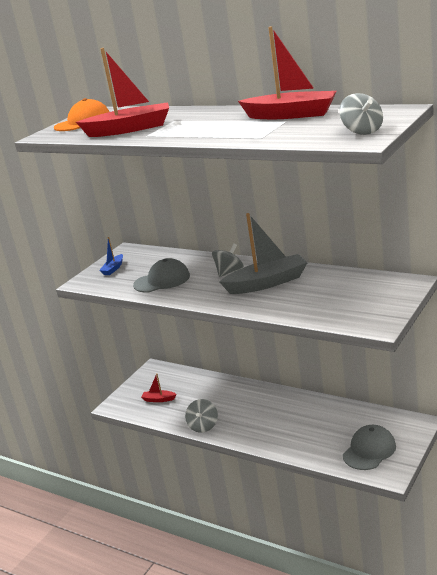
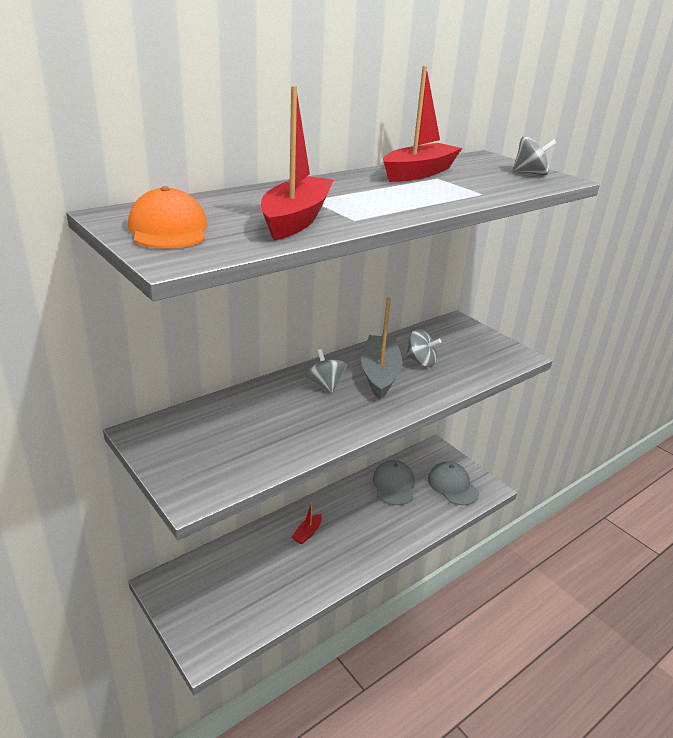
camera: 75 degrees left, 5 degrees up
blue boat [99,237,123,275] -> none
grey cap [133,258,190,292] -> grey cap moved to [373,460,415,505]
red boat [141,373,176,402] -> red boat moved to [292,502,322,544]
grey spinning top [185,399,218,433] -> grey spinning top moved to [406,329,441,367]

